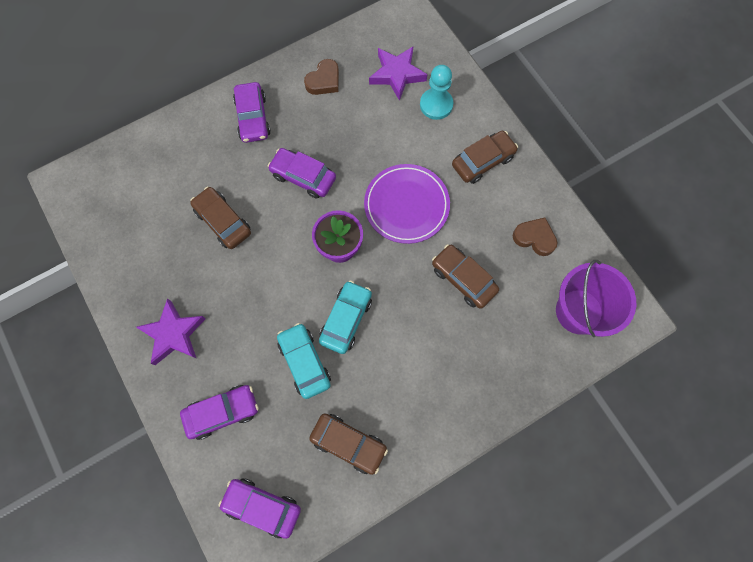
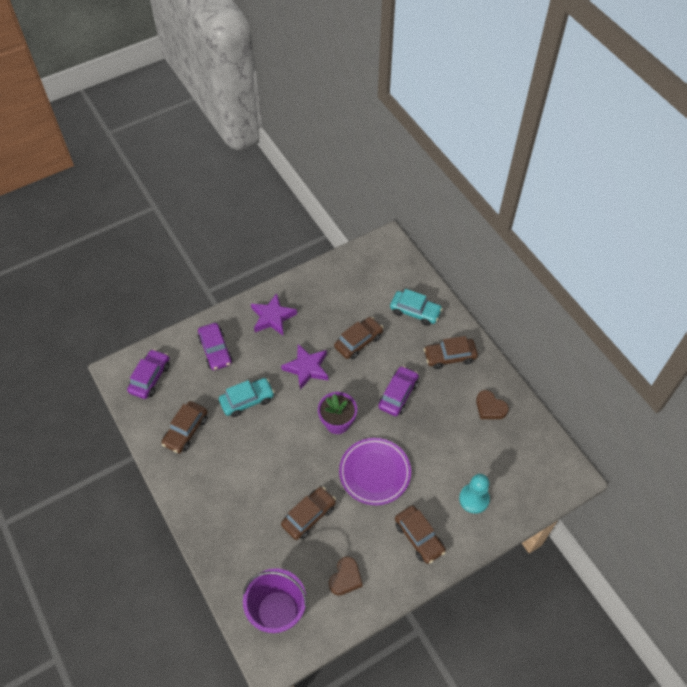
camera: 90 degrees right, 15 degrees down
purple car [233,82,271,143] -> brown car [424,336,478,369]
turquoise car [319,281,372,354] -> turquoise car moved to [390,289,443,326]
purple star [369,47,428,101] -> purple star moved to [281,344,328,390]

